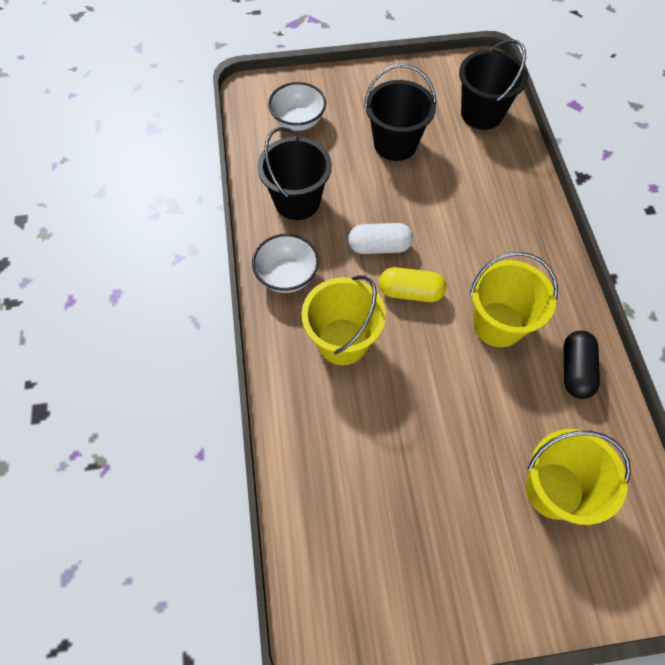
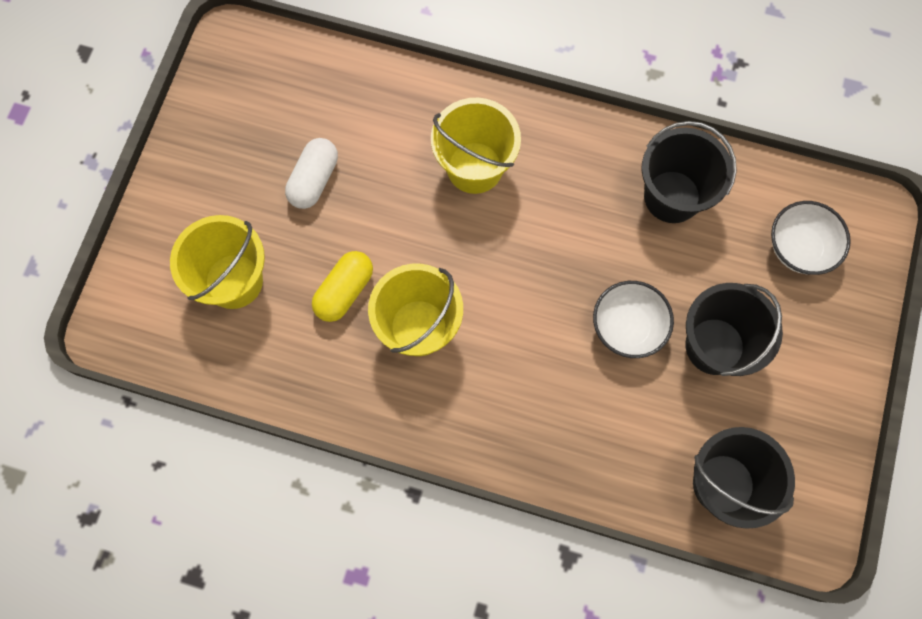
camera: 115 degrees right, 10 degrees up
white bowl [252,234,319,293] -> white bowl moved to [593,281,674,358]
white capsule [348,223,413,254] -> white capsule moved to [285,138,338,209]
yellow capsule [379,267,446,302] -> yellow capsule moved to [312,251,373,322]
black capsule [564,331,600,399] -> none

